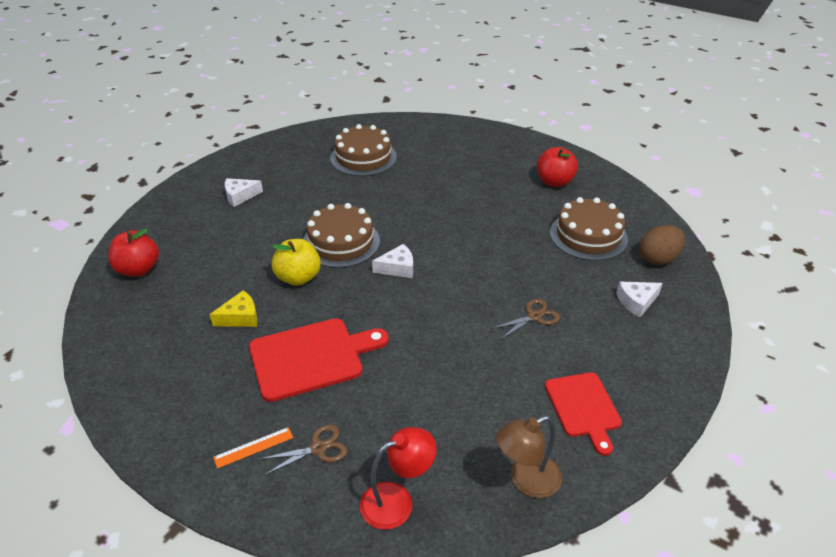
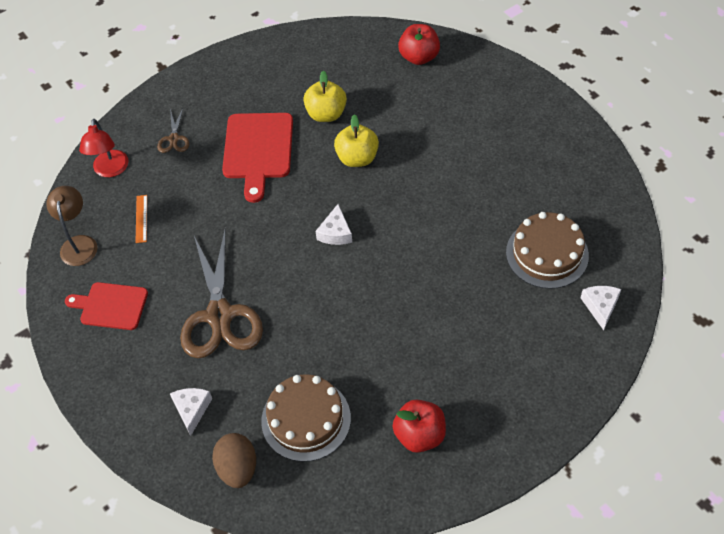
camera: 115 degrees right, 15 degrees up
yellow cheese [209,290,258,327] -> yellow apple [303,71,347,122]
orange ruler [213,427,293,469] -> orange ruler moved to [135,195,147,243]
white cheese [225,178,263,207] -> white cheese moved to [580,286,621,330]
brown cake [303,203,380,268] -> none
brown scissors [493,299,560,339] -> brown scissors [180,230,263,358], size x2.26

